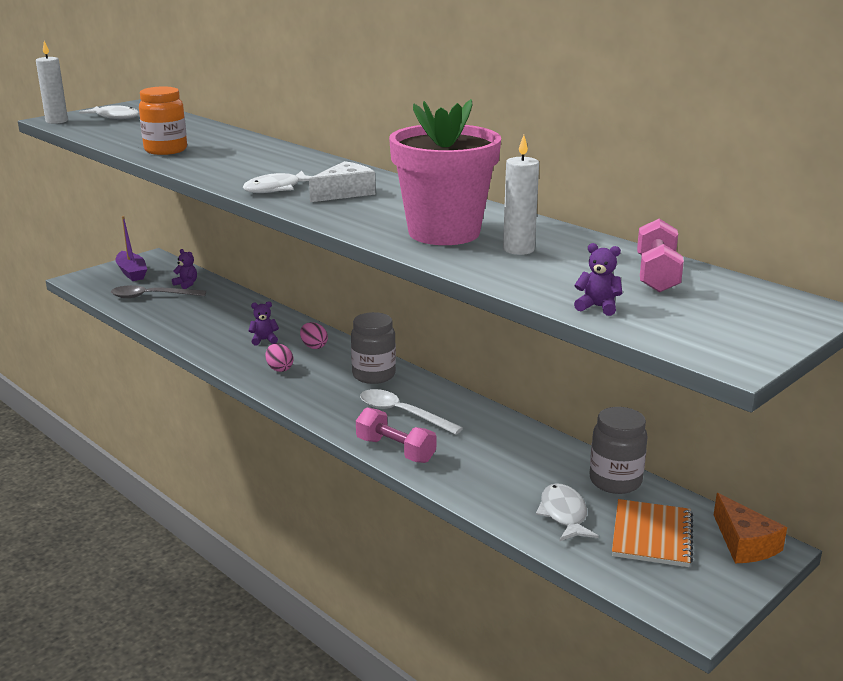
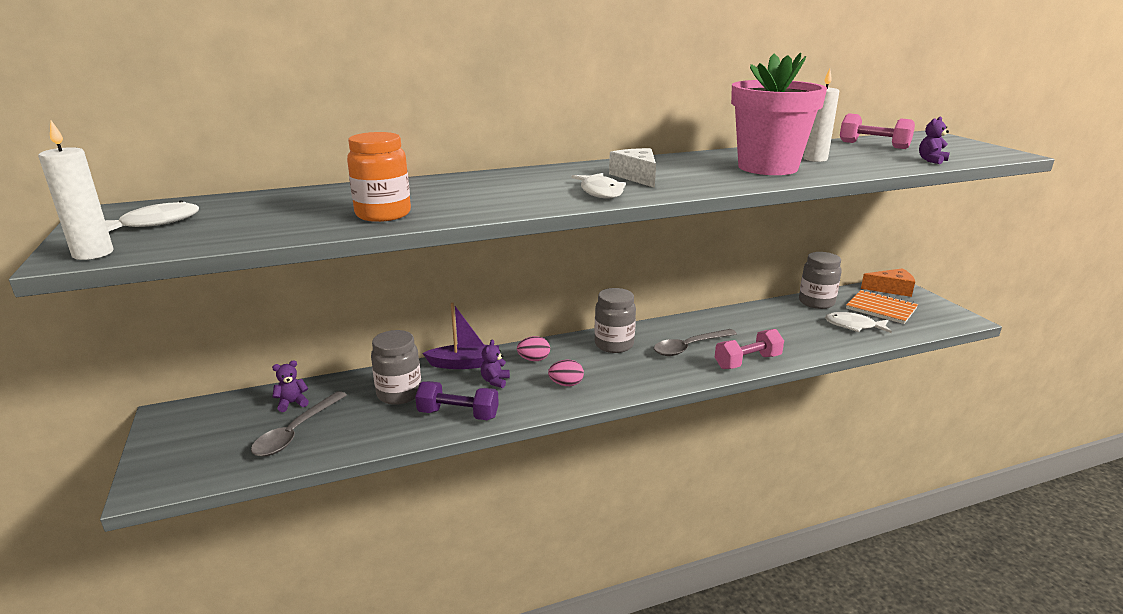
camera: 65 degrees left, 0 degrees up
purple boat [116,216,147,281] -> purple boat moved to [423,302,499,369]
white spoon [360,389,463,435] -> grey spoon [654,329,737,356]
none -> grey jar [371,330,421,405]
none -> purple dumbbell [415,381,499,420]

